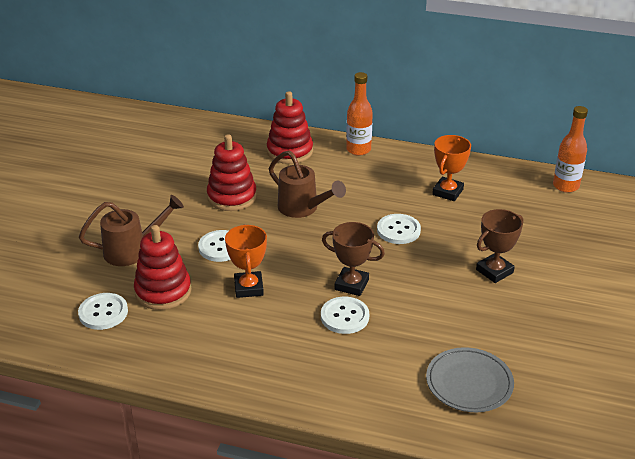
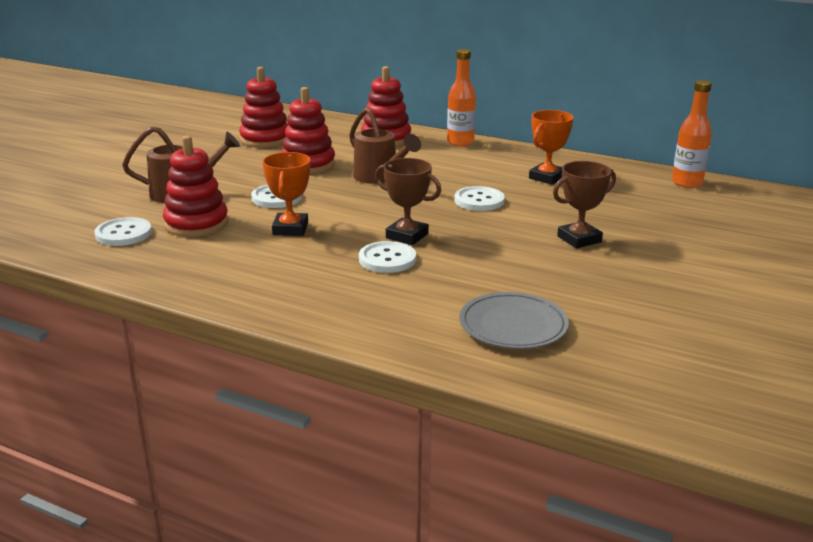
camera: 10 degrees right, 10 degrees down
none -> red stacking toy [239,67,288,148]

